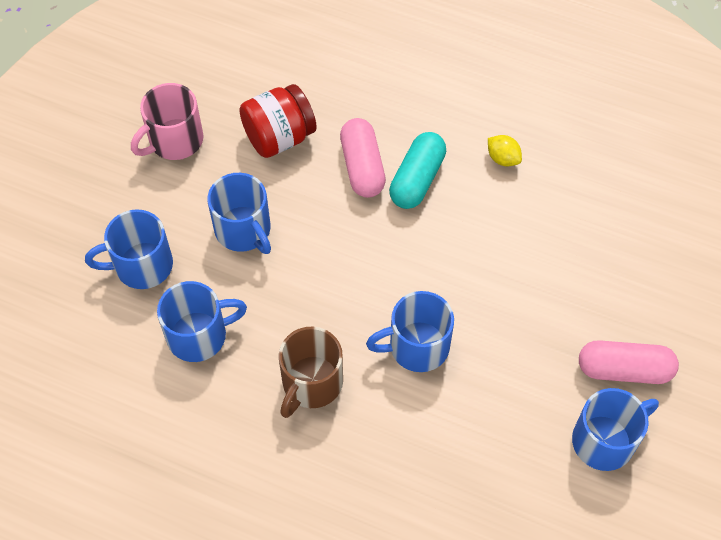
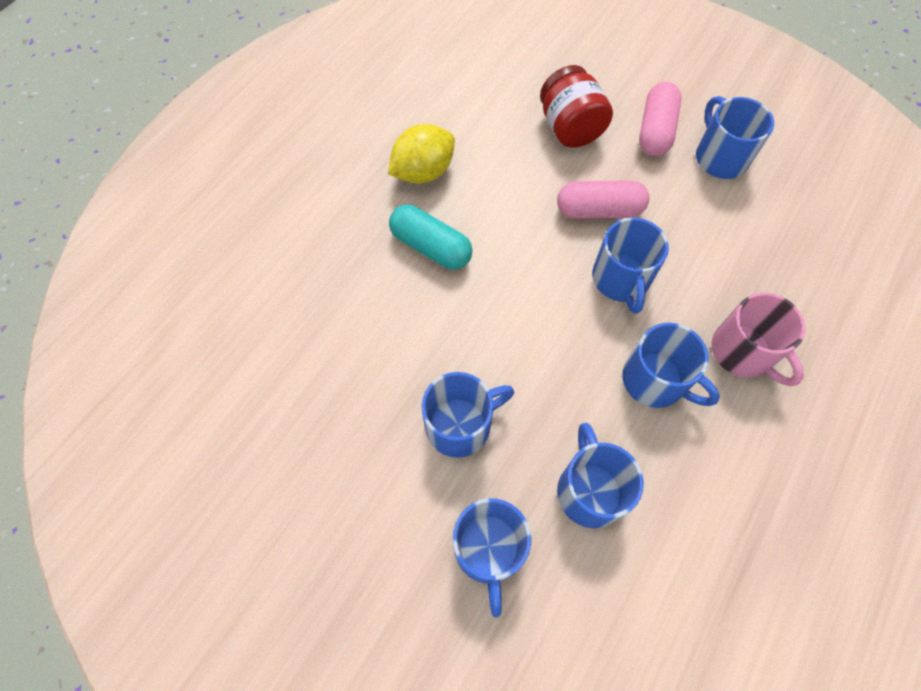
camera: 80 degrees left, 5 degrees up
pink mug [131,83,204,160] -> pink mug moved to [711,293,805,386]
red jar [239,84,317,158] -> red jar moved to [540,65,613,147]
brown mug [279,327,343,418] -> blue mug [622,323,720,408]
pink capsule [340,118,386,198] -> pink capsule moved to [557,180,649,219]
yellow lemon [488,135,522,167] -> yellow lemon [388,124,455,184], size x1.83

